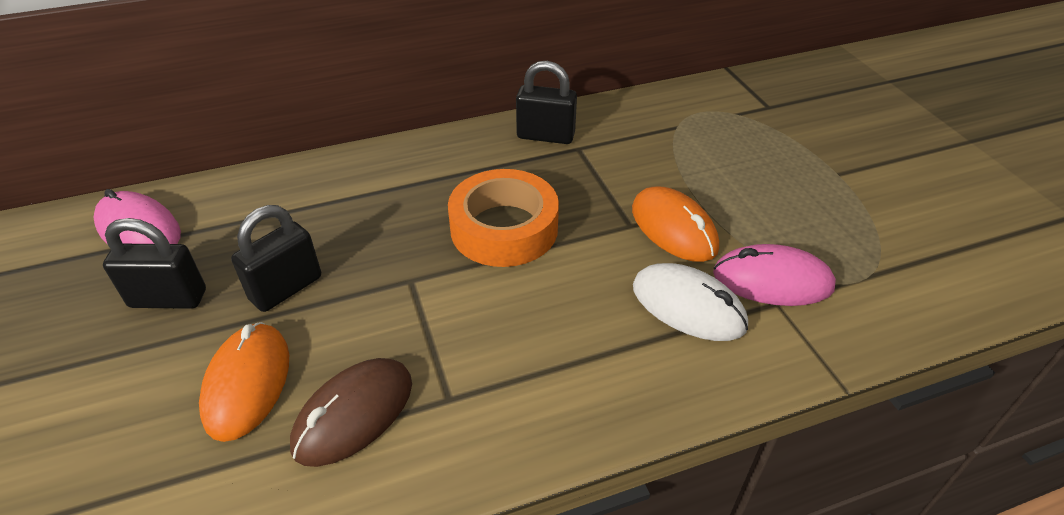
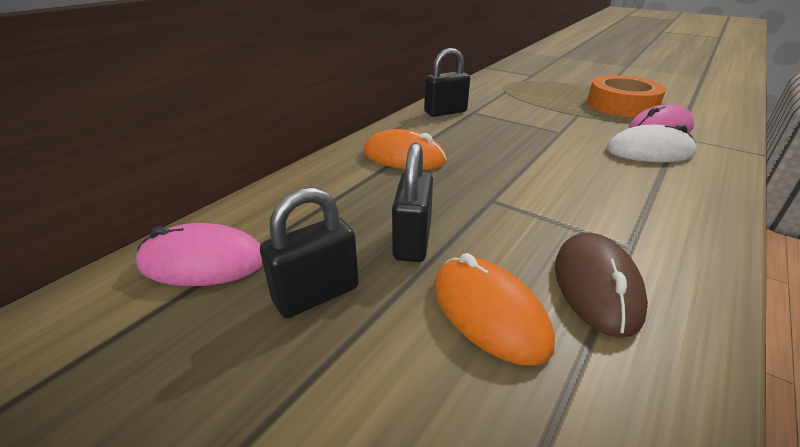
camera: 35 degrees left, 10 degrees down
orange tape [448,169,559,267] -> orange tape moved to [587,75,666,117]
orange mouse [632,187,719,262] -> orange mouse moved to [363,129,446,170]

